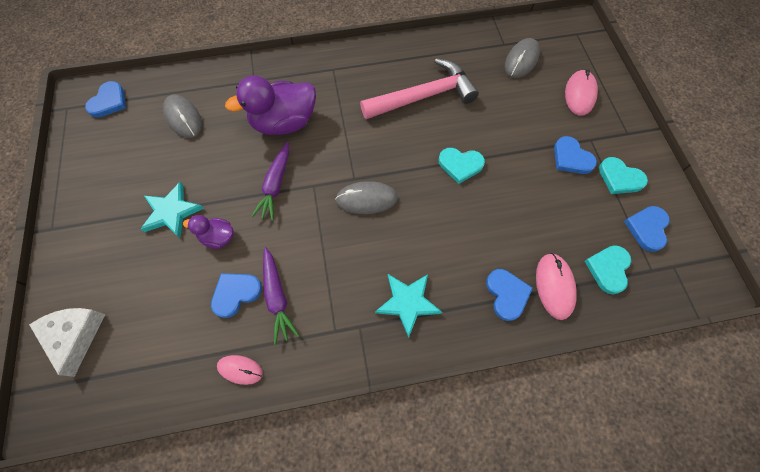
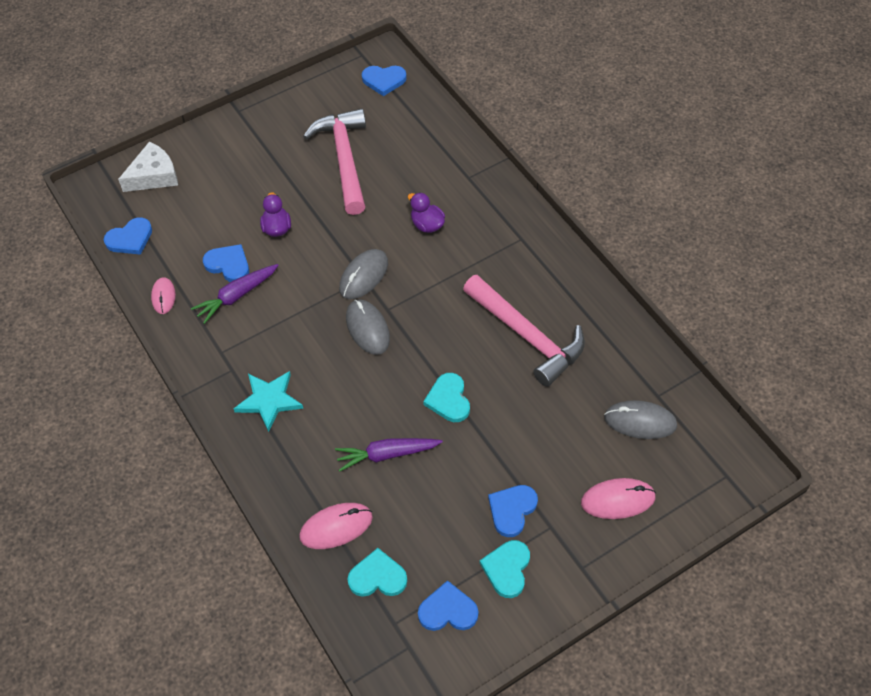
camera: 70 degrees right, 10 degrees down
turquoise star [141,182,204,238] -> none
grey mouse [163,95,202,138] -> grey mouse moved to [339,249,388,299]
purple duck [225,75,316,135] -> purple duck [408,192,445,233], size x0.51
purple carrot [251,142,289,221] -> purple carrot moved to [335,438,443,471]
blue heart [486,269,533,321] -> blue heart moved to [104,217,152,255]
none -> pink hammer [303,108,366,215]

